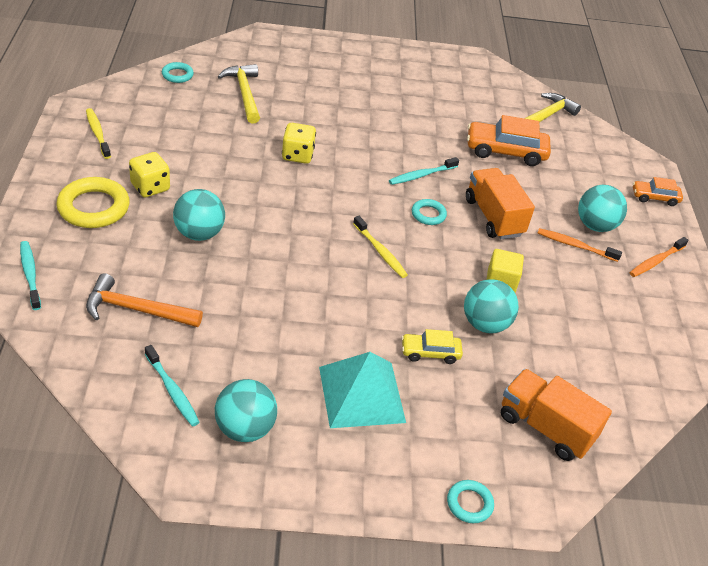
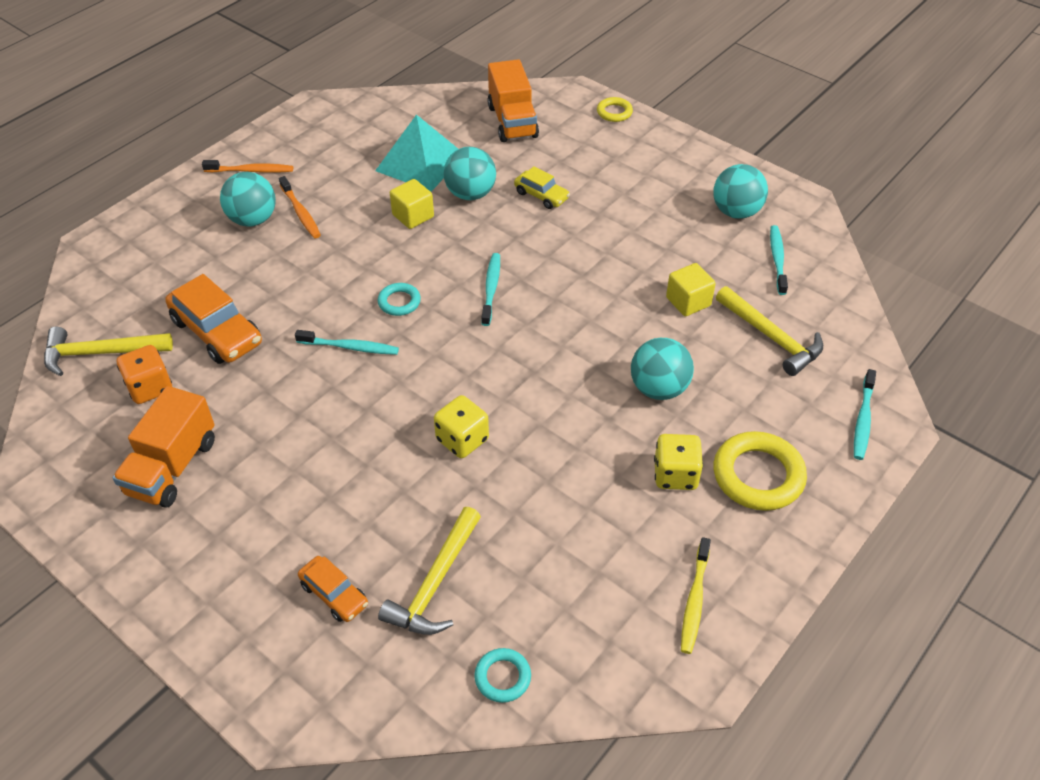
camera: 135 degrees left, 5 degrees up
orange hammer [86,273,203,327] -> yellow hammer [716,286,823,376]
turquoise pyramid [319,352,406,428] -> turquoise pyramid moved to [375,114,458,192]
yellow toothbrush [353,216,408,278] -> turquoise toothbrush [481,253,500,326]
turquoise ring [447,480,494,523] -> yellow ring [597,97,633,122]
orange truck [466,168,535,239] -> orange truck moved to [113,386,215,507]
orange car [633,177,683,206] -> orange car moved to [298,556,368,622]
none -> orange dice [117,345,172,404]
none -> yellow cube [666,263,716,316]

